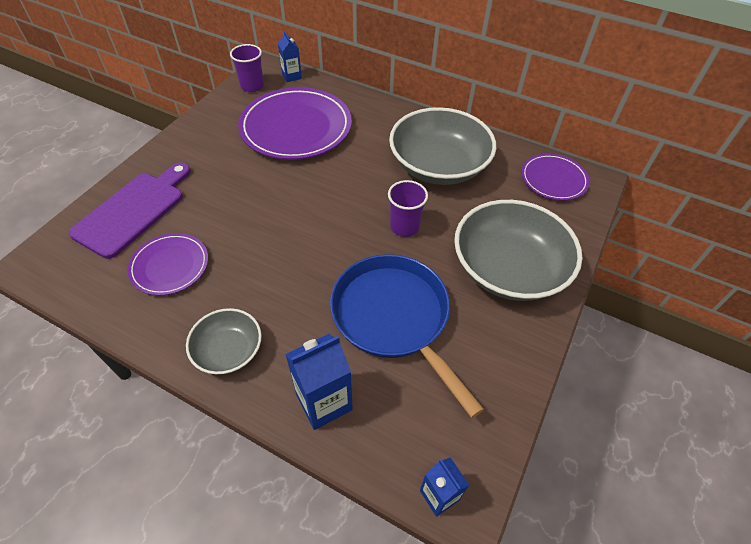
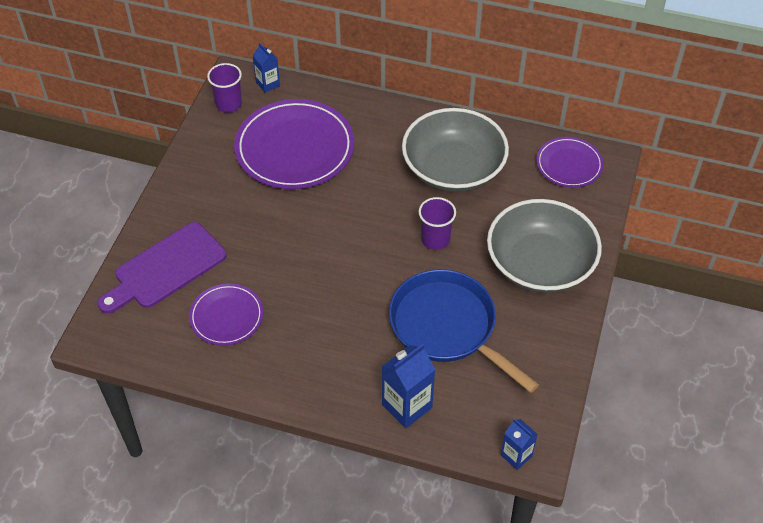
camera: 10 degrees left, 0 degrees up
purple cutting board [69,162,191,259] -> purple cutting board turned 150 degrees counterclockwise [98,222,226,314]
grey bowl [186,308,262,374] -> none

